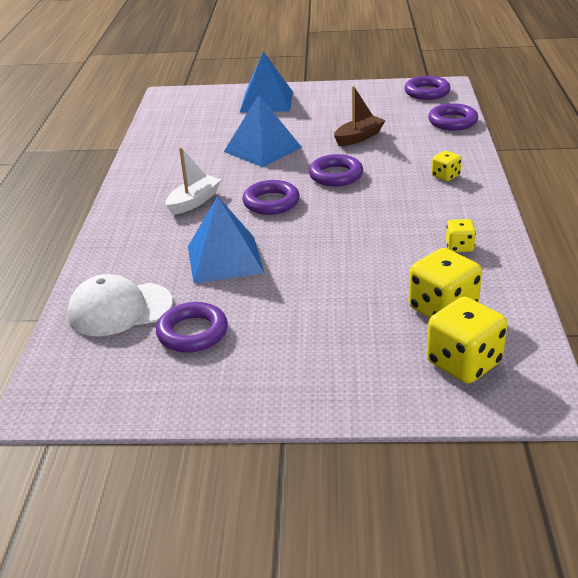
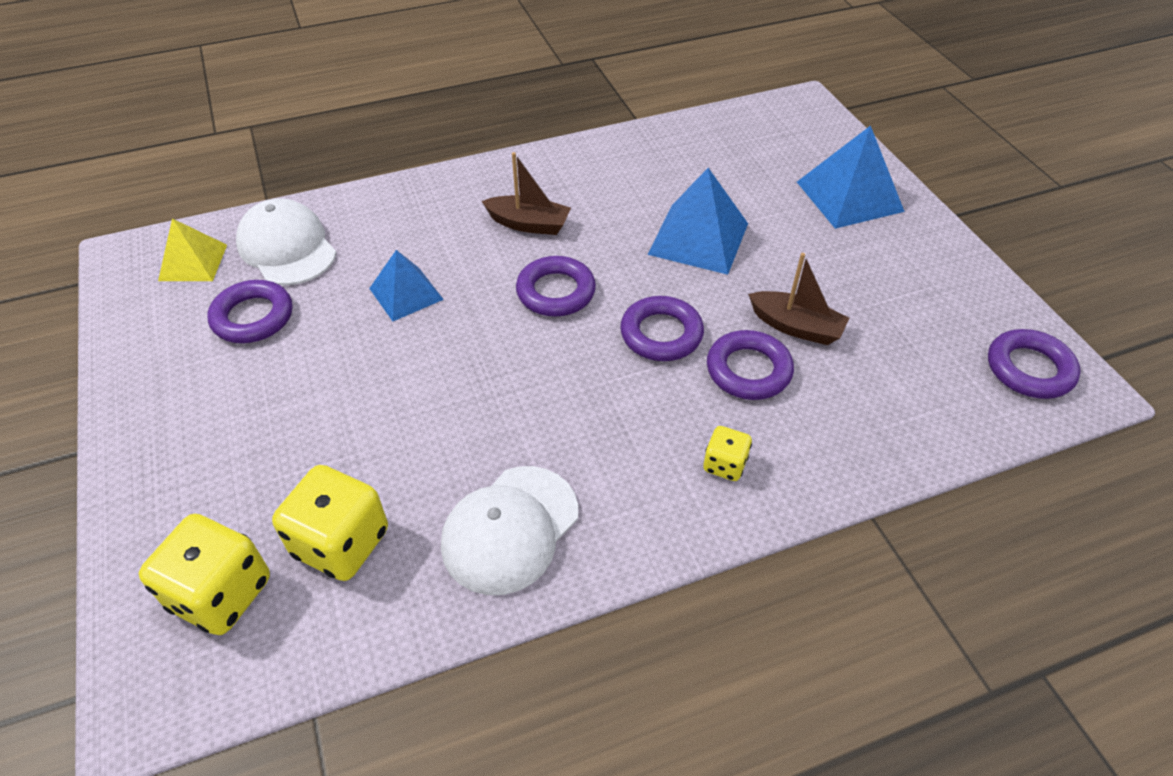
camera: 65 degrees right, 15 degrees up
white boat [166,147,221,215] -> brown boat [482,152,571,235]
blue pyramid [188,196,264,284] -> blue pyramid [369,250,444,321], size x0.64
purple ring [428,103,478,130] -> purple ring moved to [707,330,794,400]
yellow dice [446,219,476,252] -> white cap [441,466,578,595]
none -> yellow pyramid [158,218,227,281]

